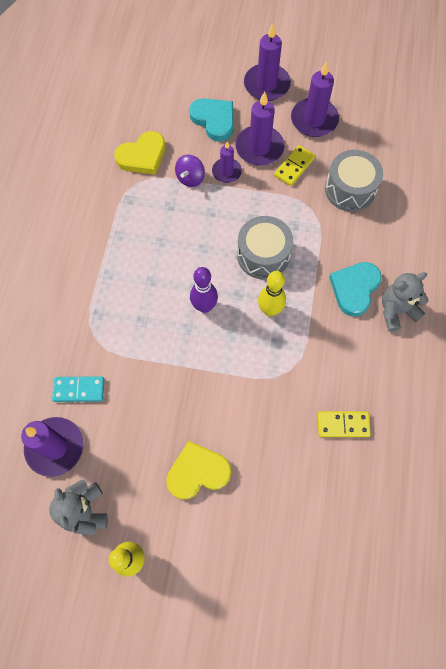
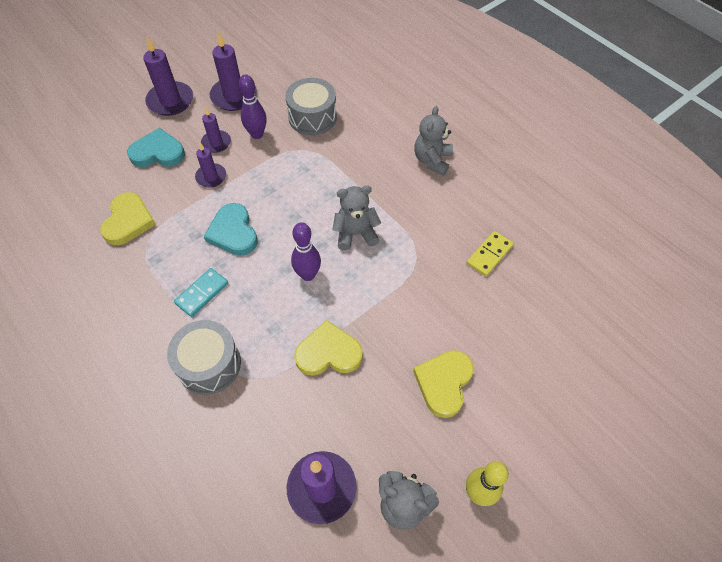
camera: 50 degrees left, 10 degrees down
turquoise domino [52,376,104,402] -> turquoise domino moved to [174,268,228,317]
purple spinning top [175,155,205,187] -> none
purple candle [235,92,285,166] -> purple candle [201,107,231,153], size x0.60
grey drum [237,216,293,279] -> grey drum moved to [167,320,241,395]
yellow bowling pin [258,271,286,316] -> grey teddy bear [332,185,381,250]
yellow domino [274,145,316,186] -> purple bowling pin [239,75,267,139]
turquoise heart [329,262,382,317] -> turquoise heart moved to [204,203,258,256]
none -> yellow heart [294,320,363,376]

